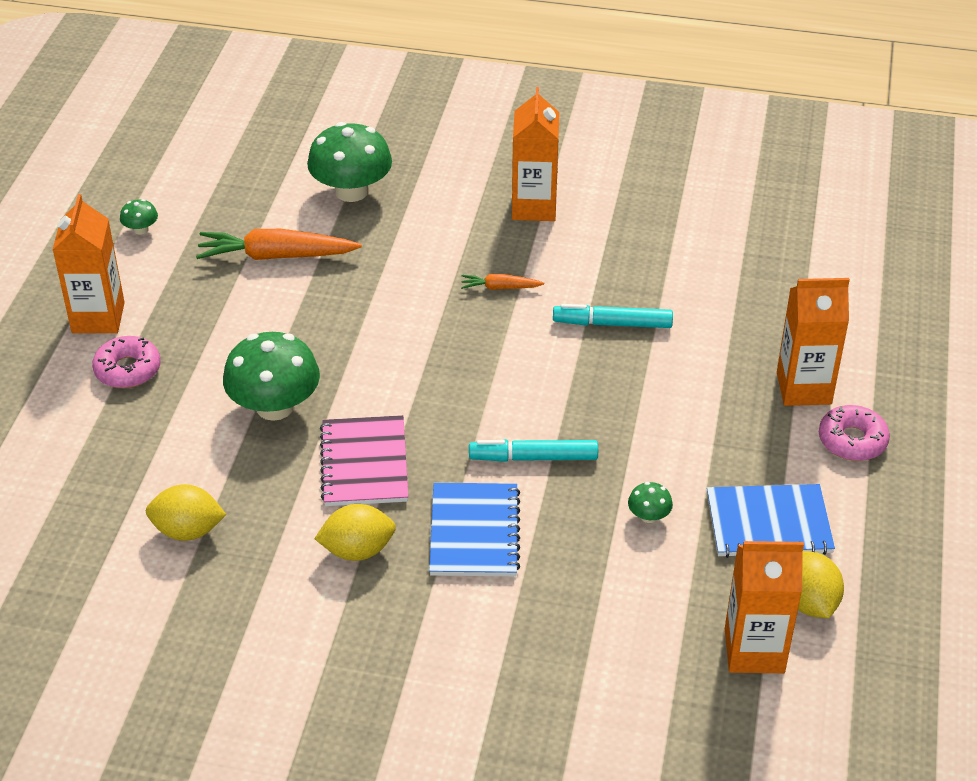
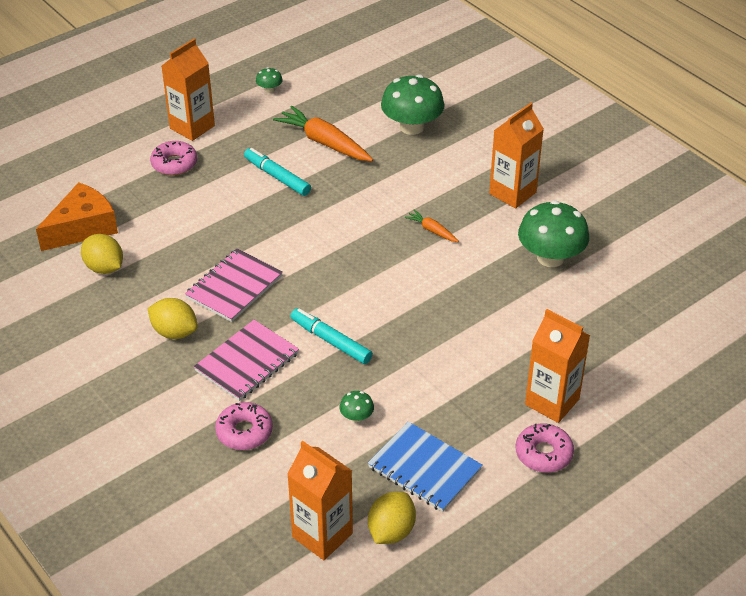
camera: 40 degrees right, 0 degrees up
green mushroom [223,332,320,421] -> green mushroom moved to [518,200,589,267]
blue notebook [429,483,520,577] -> pink notebook [194,320,299,401]
turquoise marker [553,304,673,328] -> turquoise marker moved to [244,148,311,196]
none -> orange cheese [36,182,118,251]
none -> pink donut [215,402,273,450]

